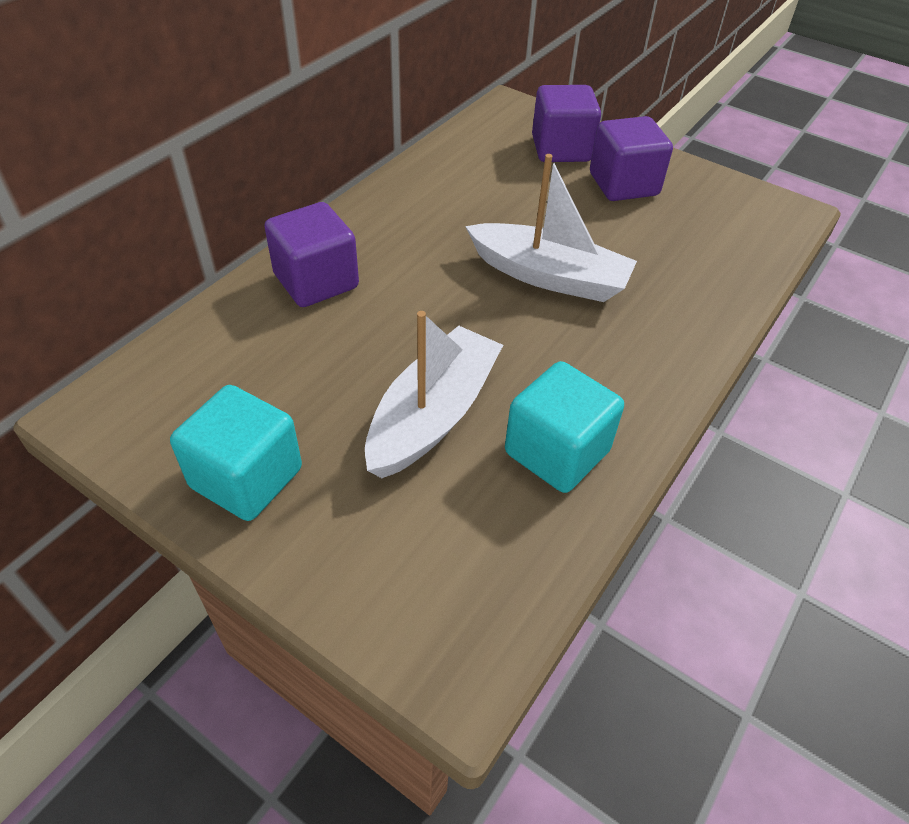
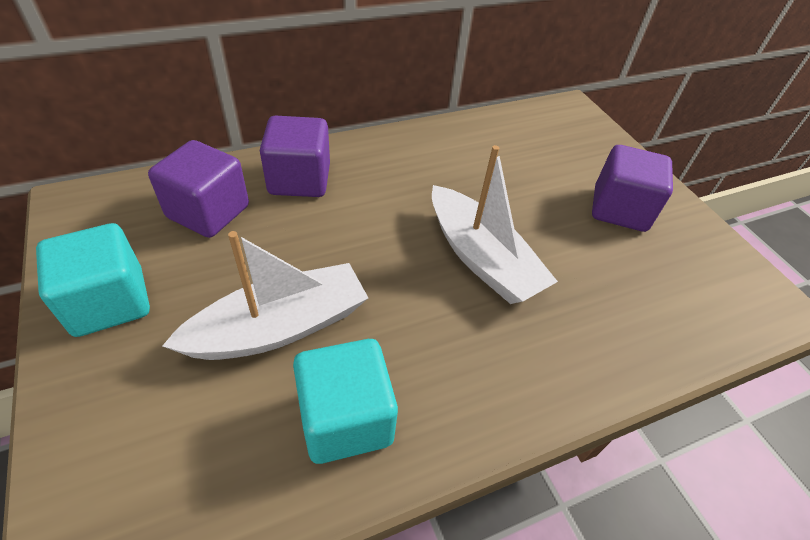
camera: 30 degrees right, 0 degrees up
purple cube [532,85,601,162] -> purple cube moved to [148,140,249,238]

